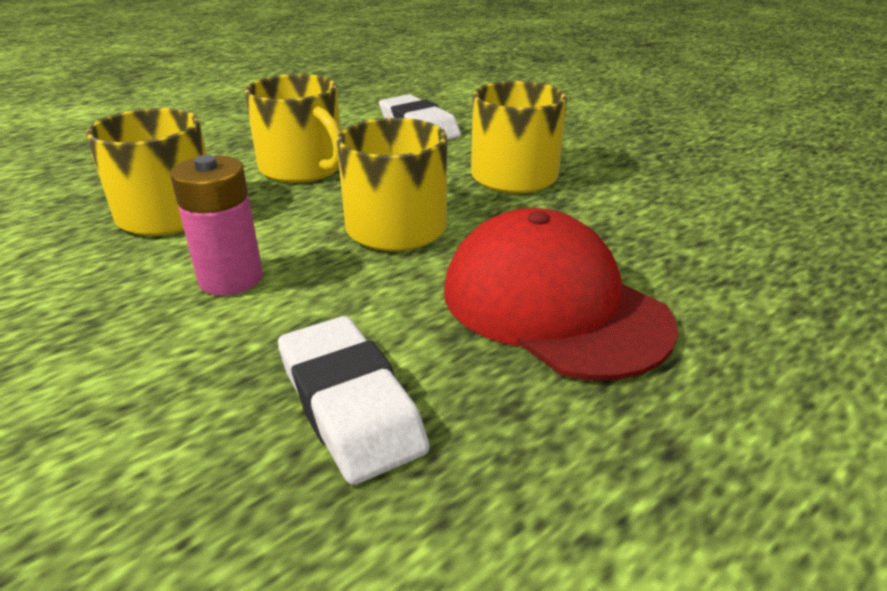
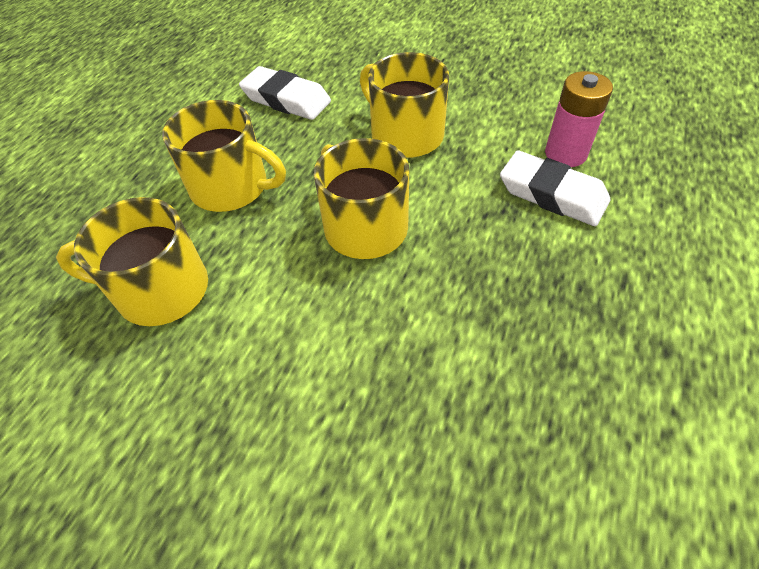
camera: 25 degrees left, 20 degrees up
pink battery [170,155,263,296] -> pink battery moved to [545,71,613,167]
white eraser [278,316,430,485] -> white eraser moved to [500,150,610,226]
red cap [444,208,678,380] -> none

